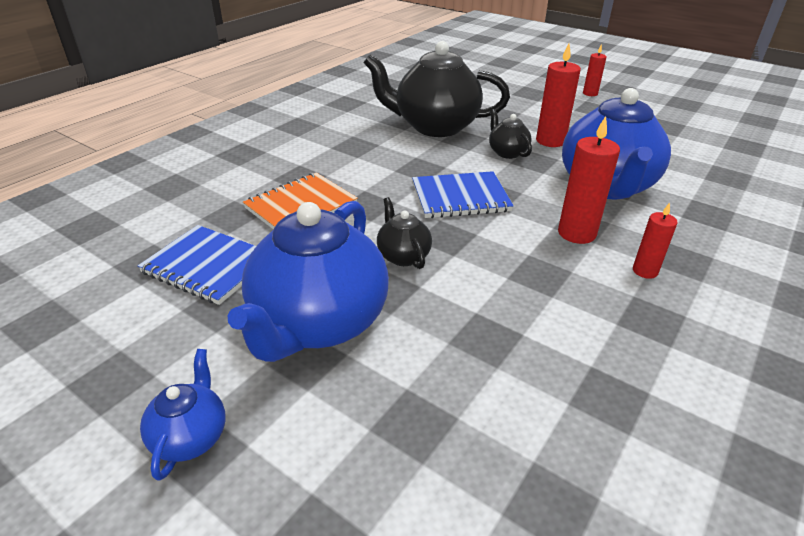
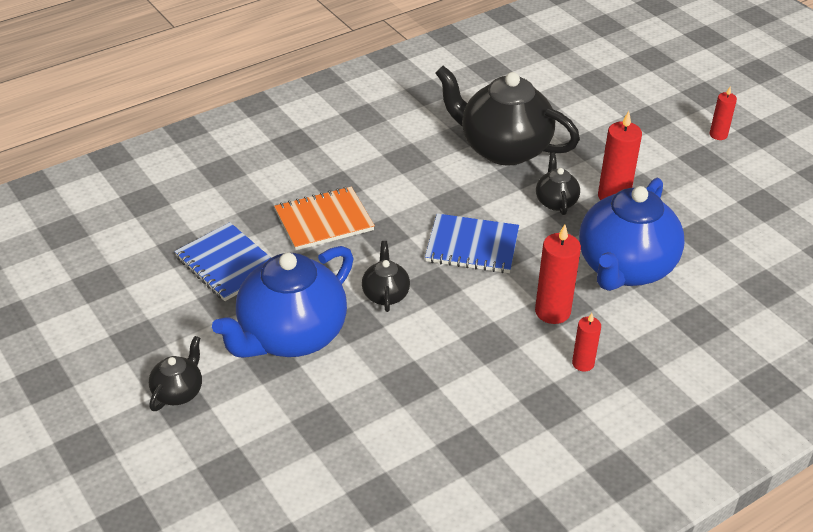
camera: 20 degrees right, 5 degrees up
blue teapot [140,349,225,481] -> black teapot [149,336,202,411]

